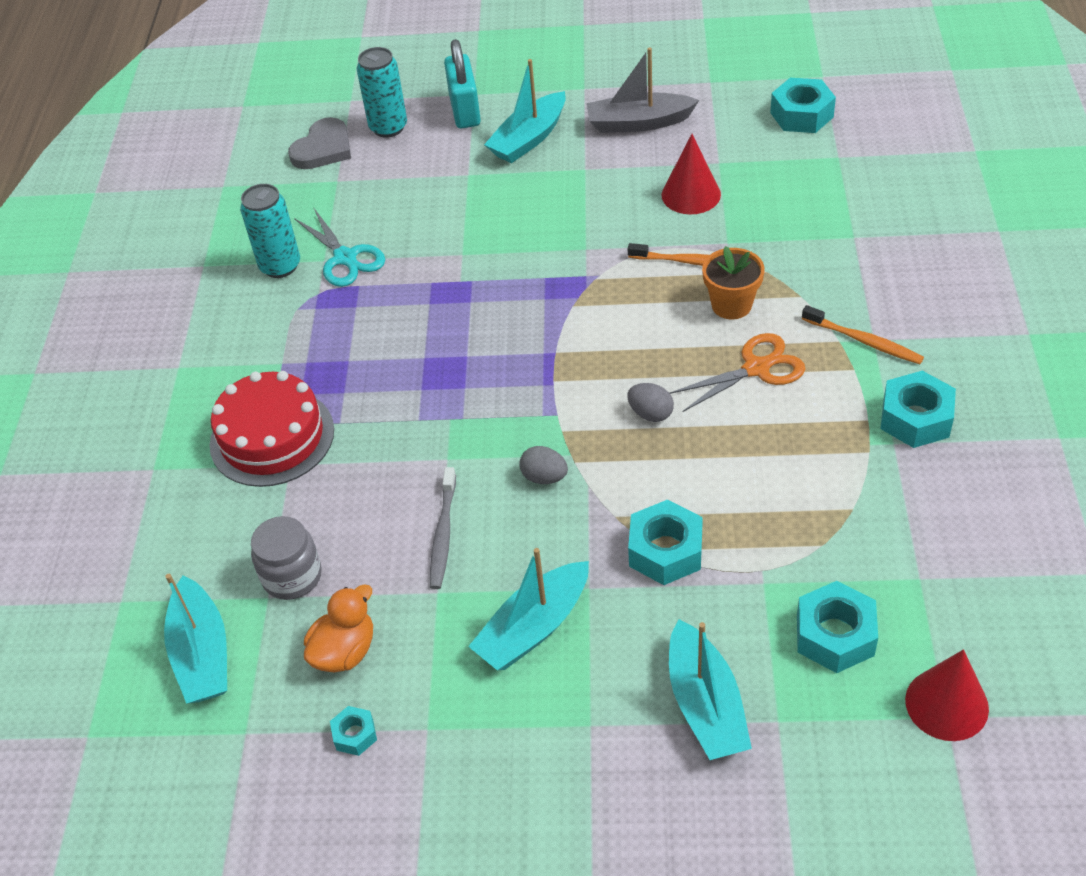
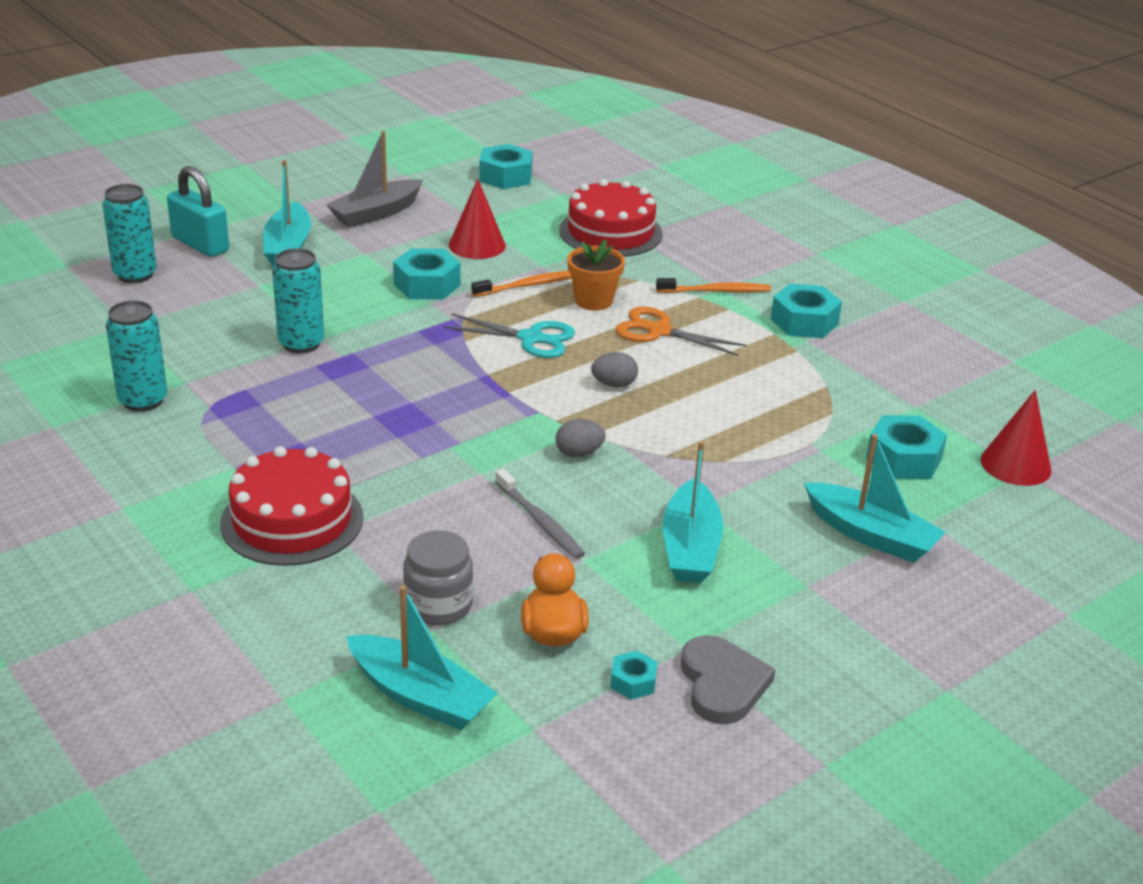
camera: 45 degrees left, 15 degrees down
grey heart [288,117,351,169] -> grey heart moved to [681,635,776,724]
turquoise scissors [294,208,385,287] -> turquoise scissors moved to [443,314,575,358]
turquoise nut [628,499,703,585] -> turquoise nut moved to [393,248,460,300]
orange scissors [670,333,806,412] -> orange scissors turned 90 degrees counterclockwise [616,307,746,356]
none -> turquoise can [272,249,324,353]
none -> red cake [559,179,663,257]

